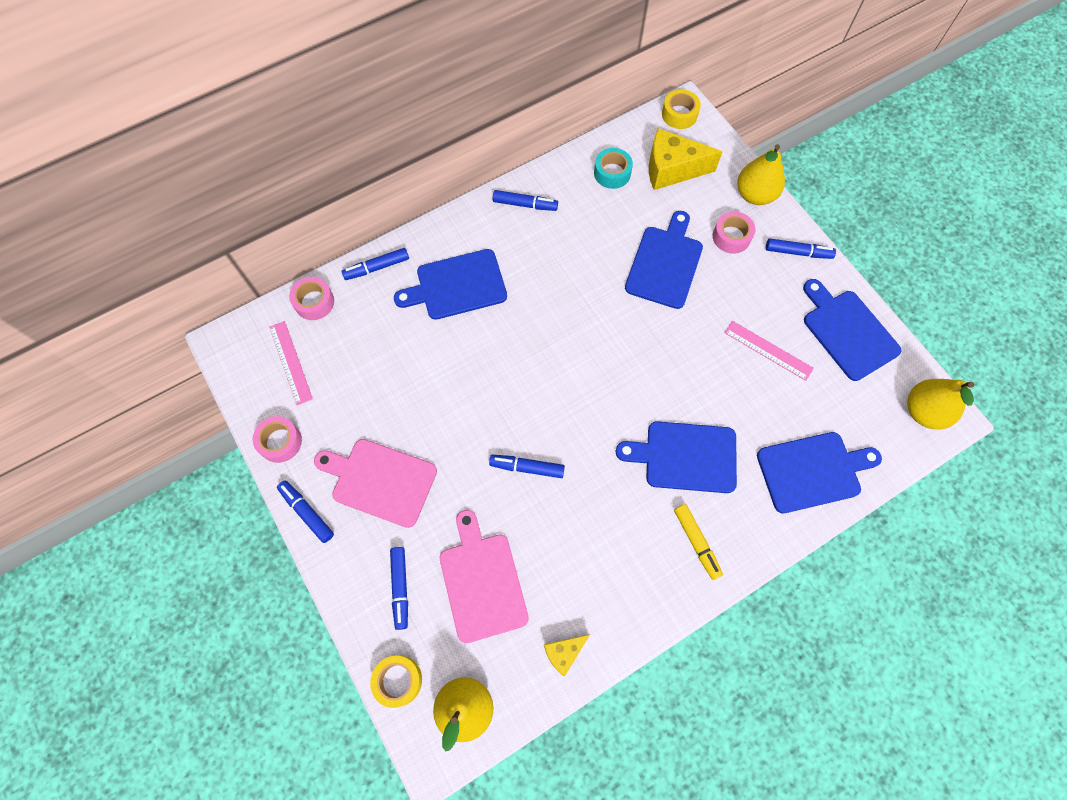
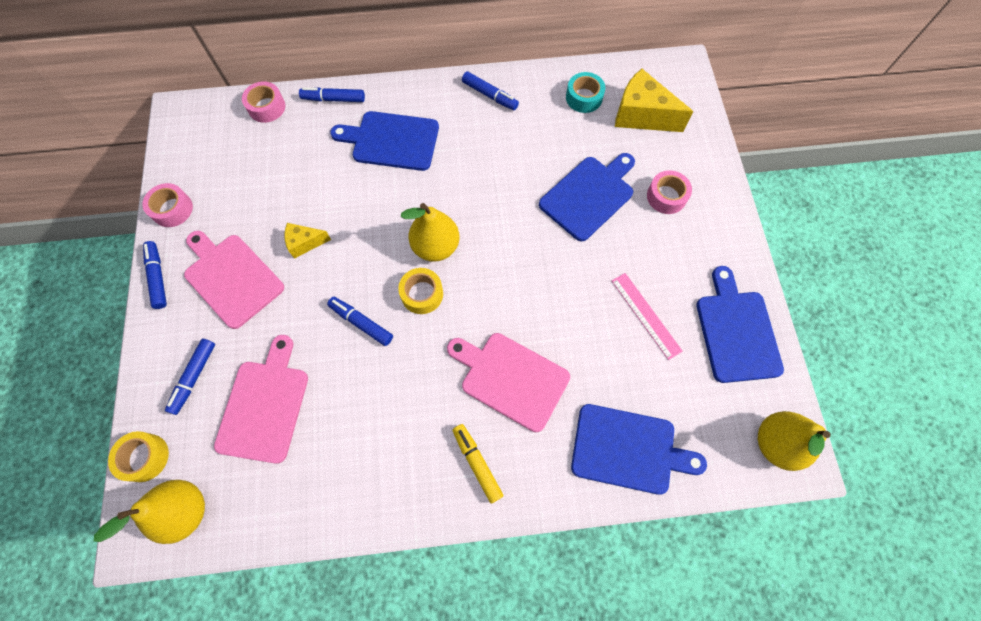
camera: 25 degrees right, 0 degrees up
pink ruler [269,321,313,405] -> none
yellow cheese [544,634,590,676] -> yellow cheese moved to [284,223,331,259]
blue cutting board [616,421,737,493] -> pink cutting board [447,333,570,432]
yellow tape [662,89,701,129] -> yellow tape moved to [398,268,443,314]
yellow marker [674,504,723,580] -> yellow marker turned 150 degrees clockwise [452,424,504,504]
yellow pear [737,144,785,205] -> yellow pear moved to [401,203,460,262]
blue marker [766,238,836,259] -> none

